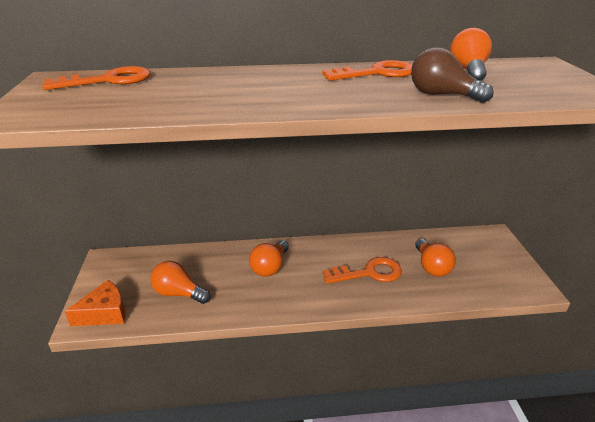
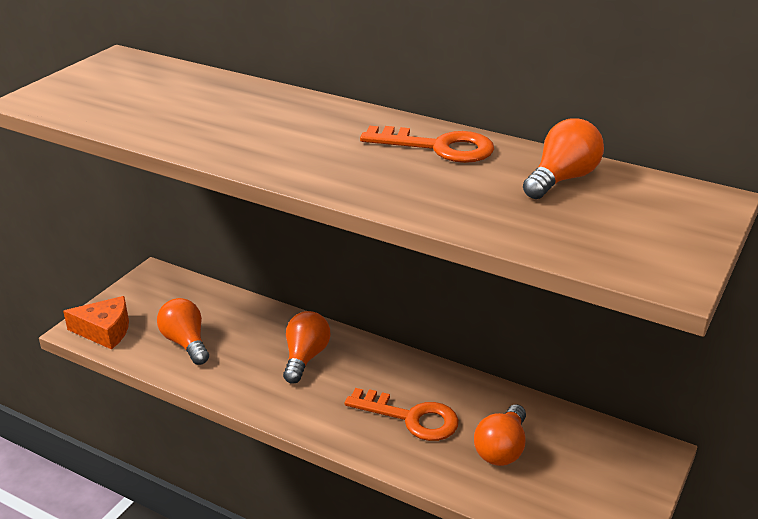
camera: 35 degrees right, 0 degrees up
orange key [42,66,151,90] -> none
orange light bulb [249,240,289,277] -> orange light bulb turned 135 degrees clockwise [283,311,330,384]
brown light bulb [411,47,494,103] -> none

